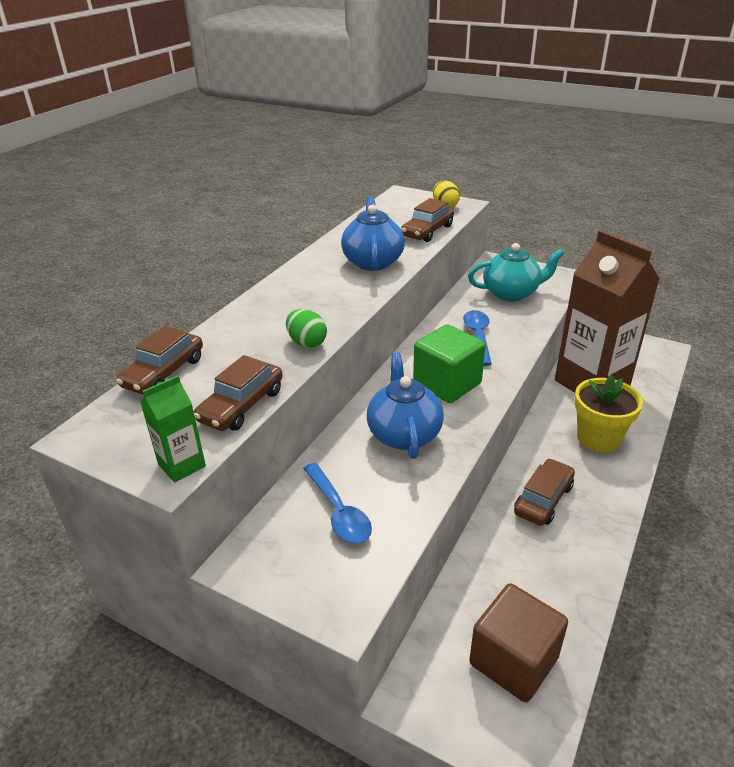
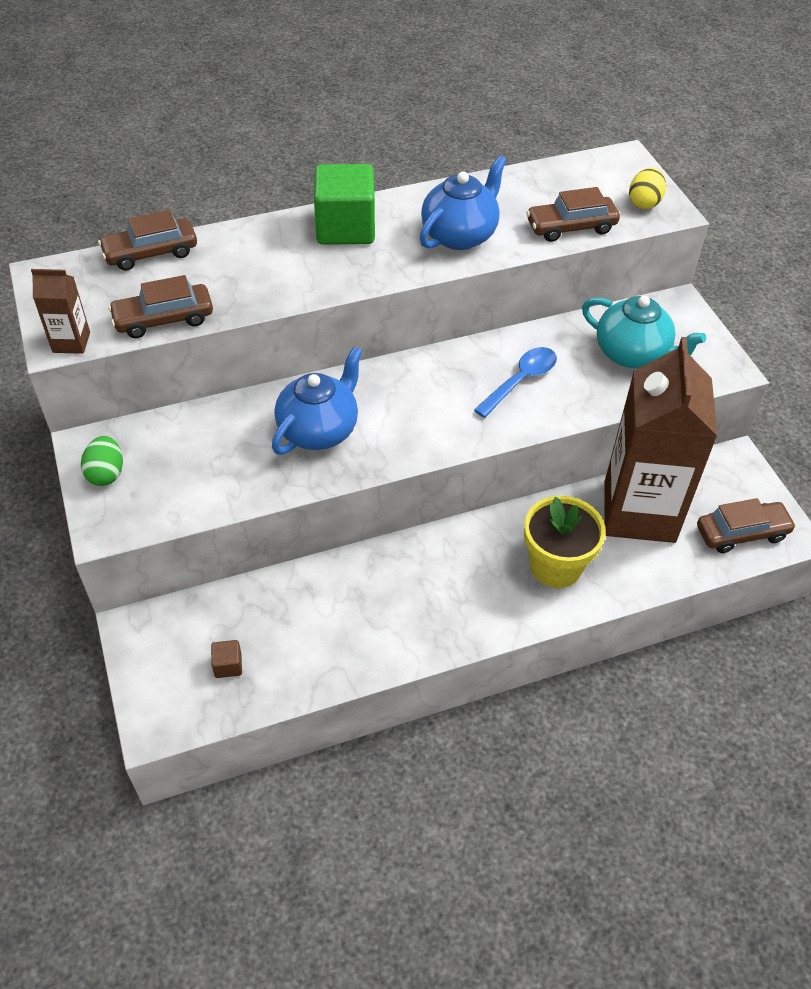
camera: 40 degrees right, 15 degrees up
green carton [140,375,206,483] -> brown carton [31,269,90,354]
green egg [286,309,327,348] -> green egg moved to [81,436,123,486]
blue spoon [303,463,372,544] -> none
green cube [413,324,486,403] -> green cube moved to [314,164,375,245]
brown cube [469,584,568,702] -> brown cube [211,640,242,678], size x0.42
brown car [514,458,575,526] -> brown car moved to [697,498,796,553]

